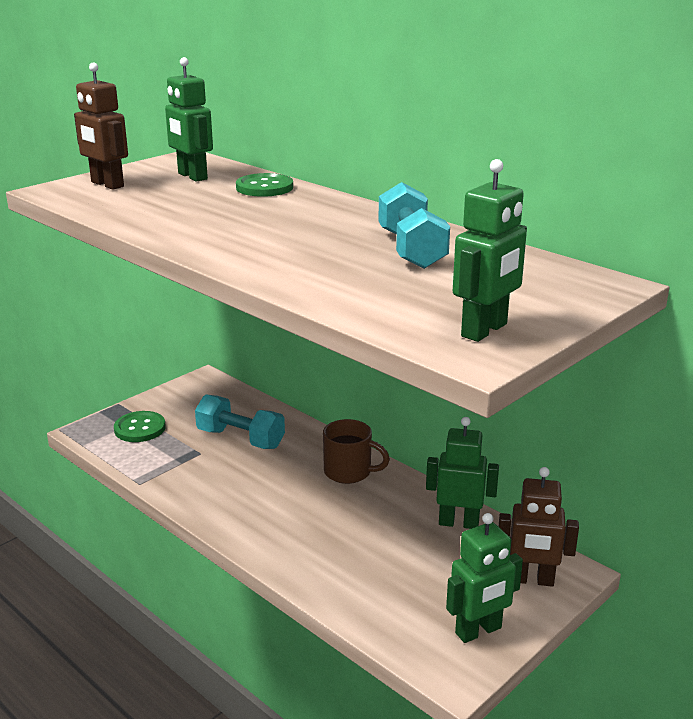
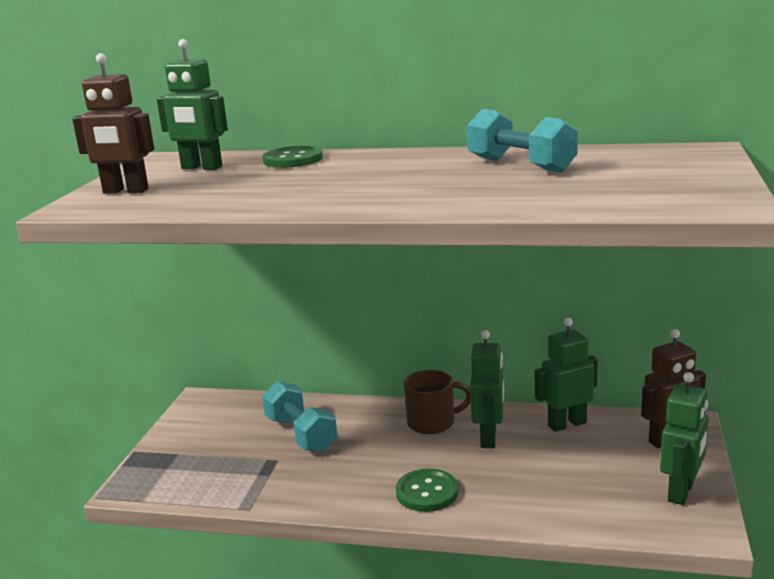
camera: 30 degrees left, 5 degrees down
green button [114,411,166,442] -> green button moved to [396,469,458,512]
turquoise dumbbell [195,394,285,449] -> turquoise dumbbell turned 60 degrees clockwise [262,381,337,452]
green robot [453,159,527,342] -> green robot moved to [470,330,504,448]

